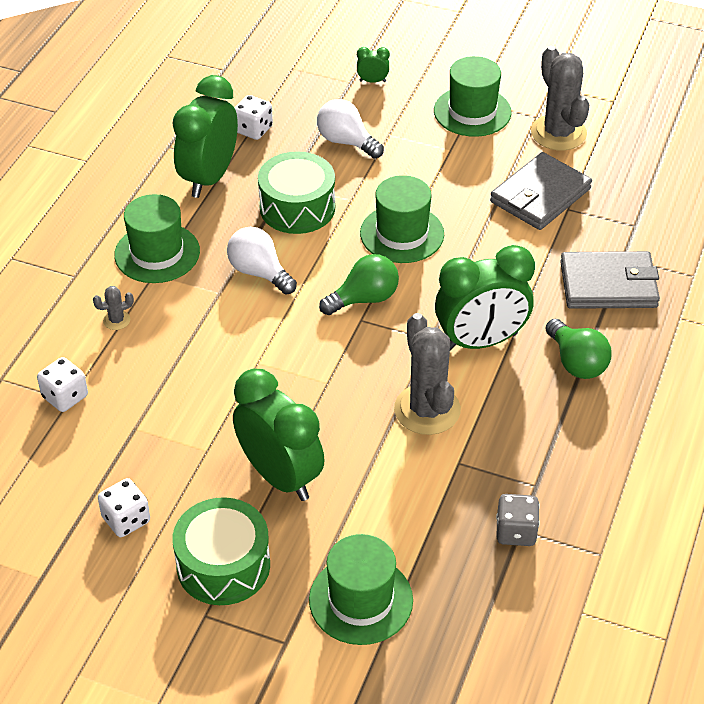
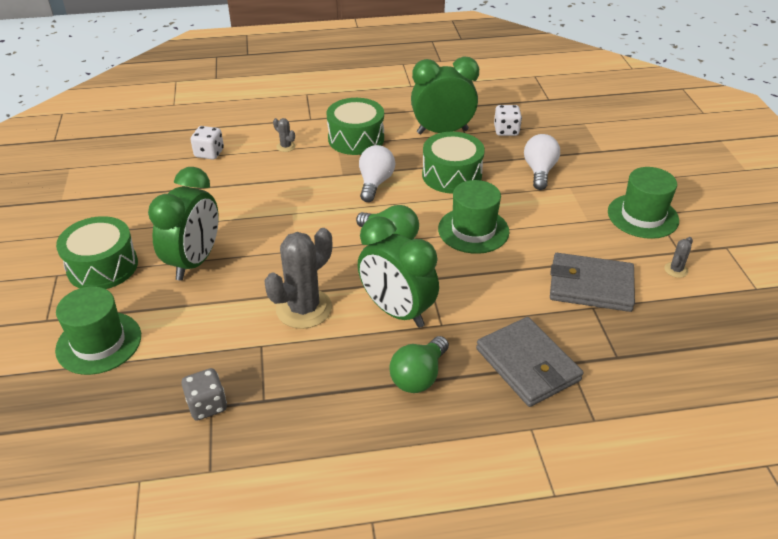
camera: 60 degrees right, 5 degrees down
white dice [98,478,150,537] -> none
green hat [114,194,200,283] -> green drum [327,98,384,155]
green clock [357,47,390,83] -> none
grey cactus [531,46,589,151] -> grey cactus [664,237,693,278], size x0.43

